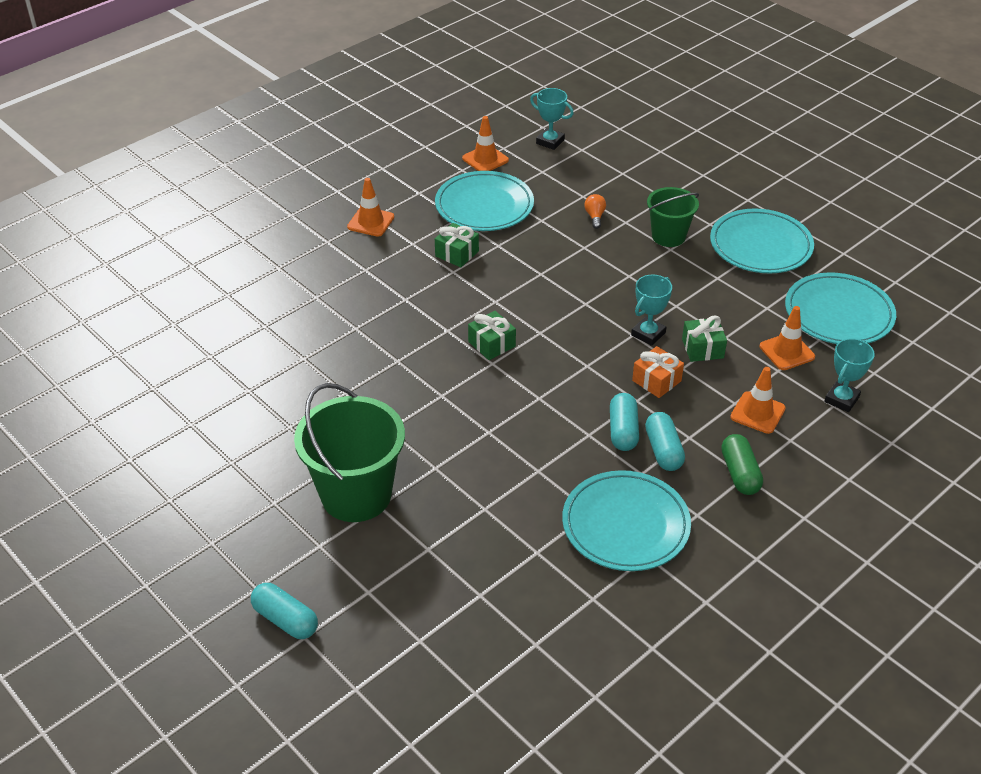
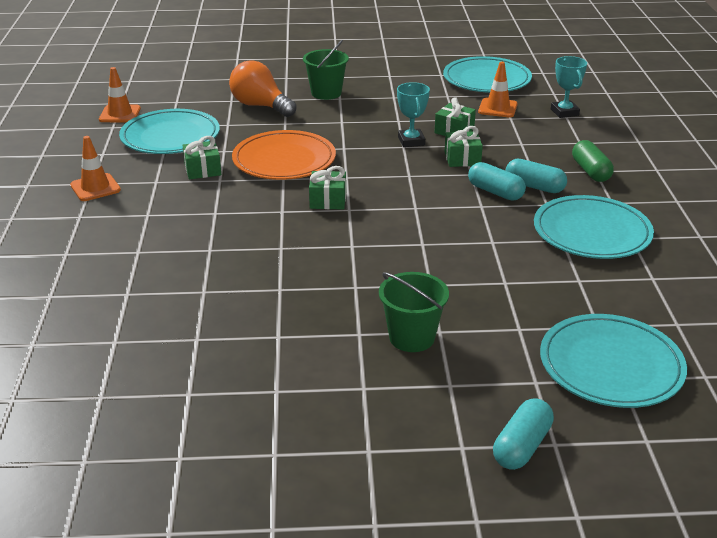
camera: 50 degrees left, 10 degrees down
turquoise capsule [251,583,318,639] -> turquoise capsule turned 45 degrees counterclockwise [493,398,554,470]
green bucket [294,383,405,522] -> green bucket [379,272,449,352], size x0.59
turquoise trophy [530,88,574,150] -> none
orange light bulb [585,194,606,229] -> orange light bulb [229,60,297,117], size x2.19
orange gift [632,346,684,398] -> green gift [445,126,483,167]
turquoise plate [710,208,814,273] -> turquoise plate moved to [540,314,687,408]
green capsule [721,434,763,495] -> green capsule turned 45 degrees clockwise [572,140,614,182]
orange traffic cone [730,367,786,434] -> none
none -> orange plate [232,130,336,180]

